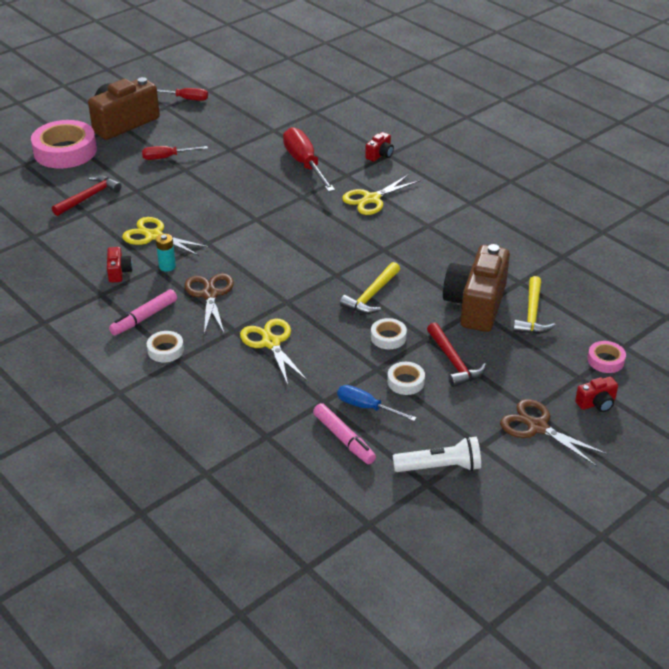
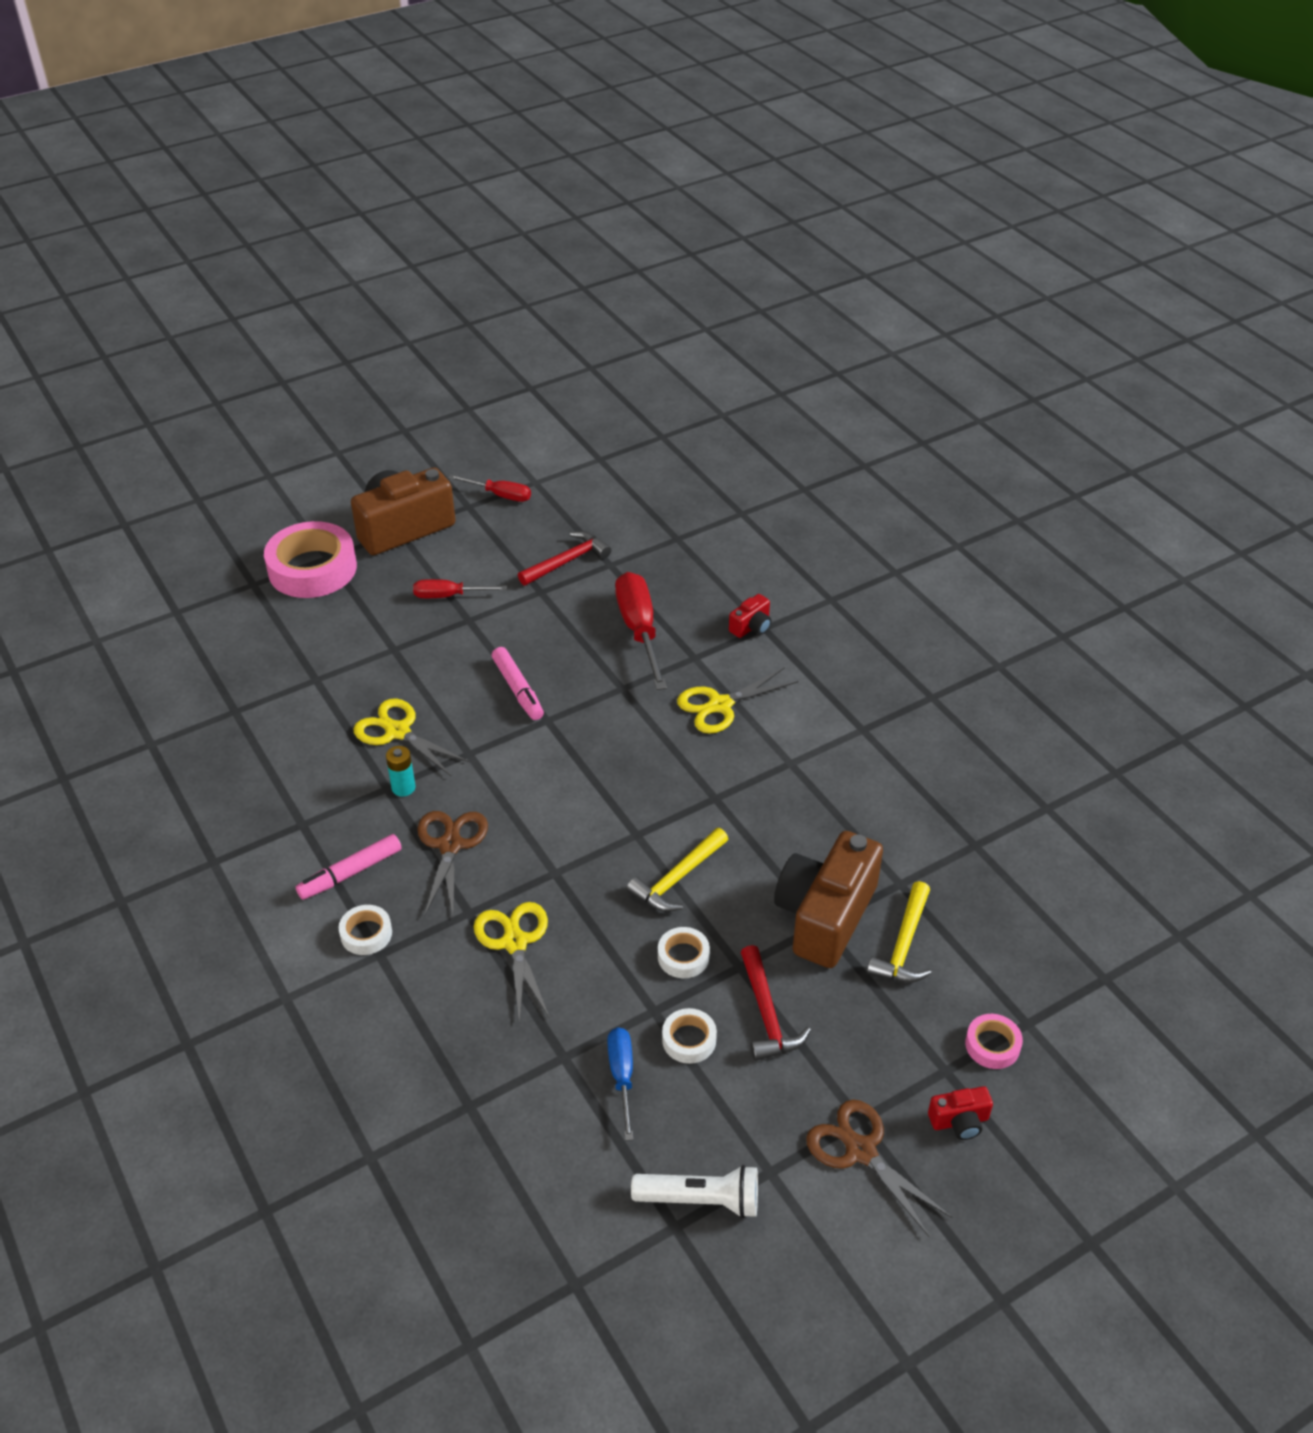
camera: 10 degrees right, 5 degrees up
red hammer [52,175,122,216] -> red hammer moved to [518,531,611,586]
red camera [107,247,133,283] -> none
pink marker [313,403,376,464] -> pink marker moved to [492,647,544,720]
blue screwdriver [337,385,417,421] -> blue screwdriver turned 45 degrees clockwise [607,1027,633,1141]

